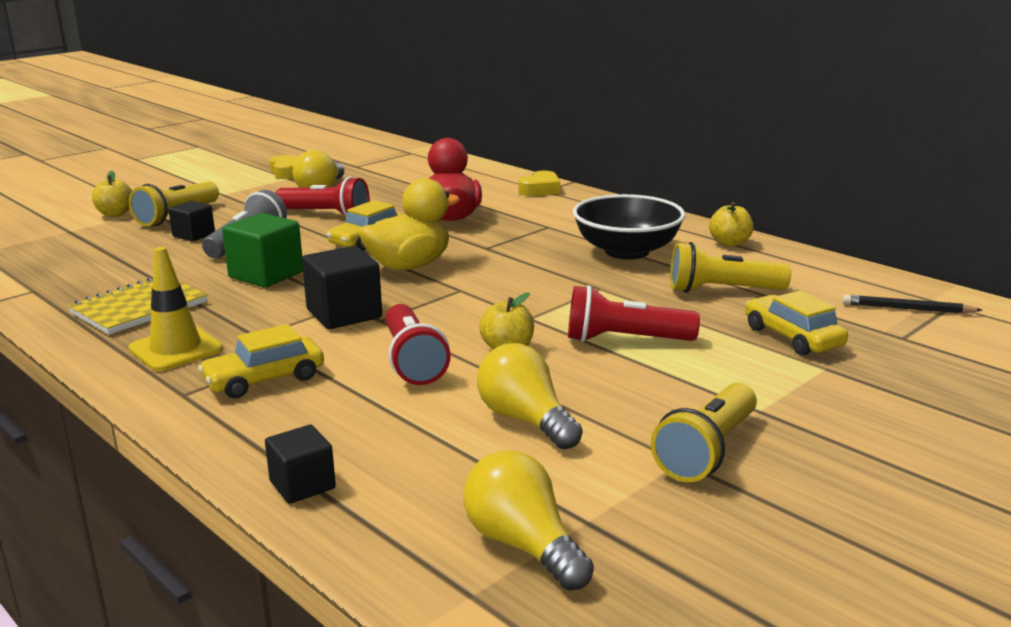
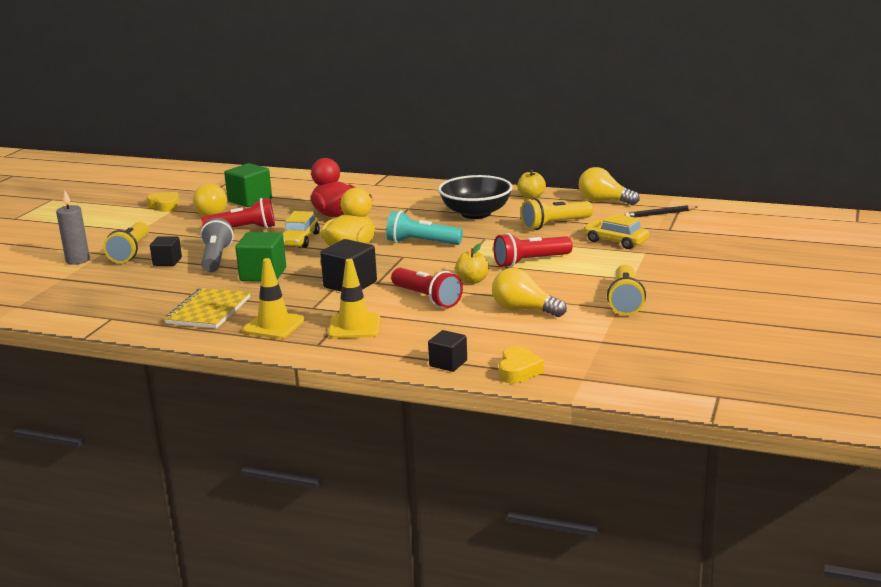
camera: 25 degrees left, 0 degrees up
yellow apple [92,171,132,217] -> grey candle [56,191,90,265]
yellow car [198,324,324,398] -> yellow traffic cone [328,259,380,339]
yellow light bulb [463,450,594,591] -> yellow light bulb moved to [579,167,639,205]
yellow heart [519,171,560,196] -> yellow heart moved to [499,346,544,384]
none -> green cube [224,163,272,207]
none -> turquoise flashlight [386,211,463,245]

